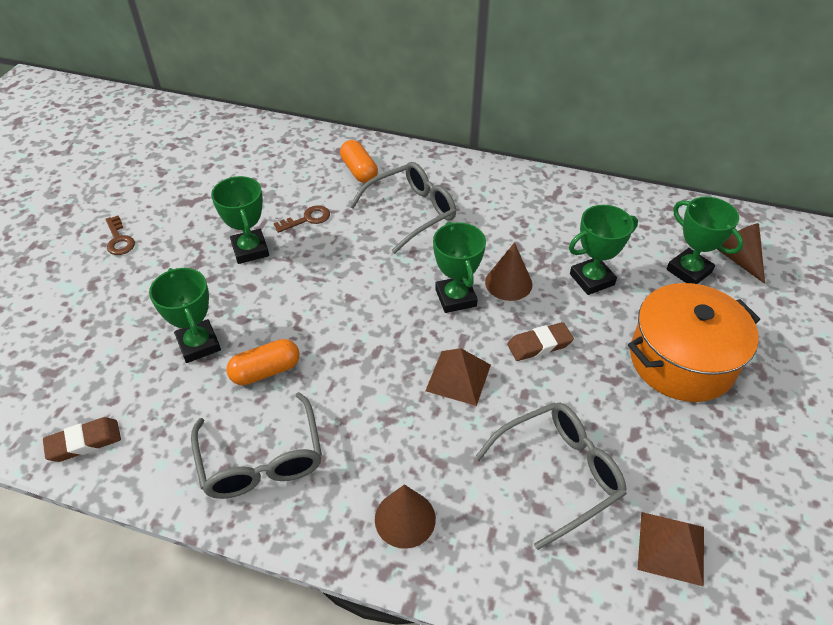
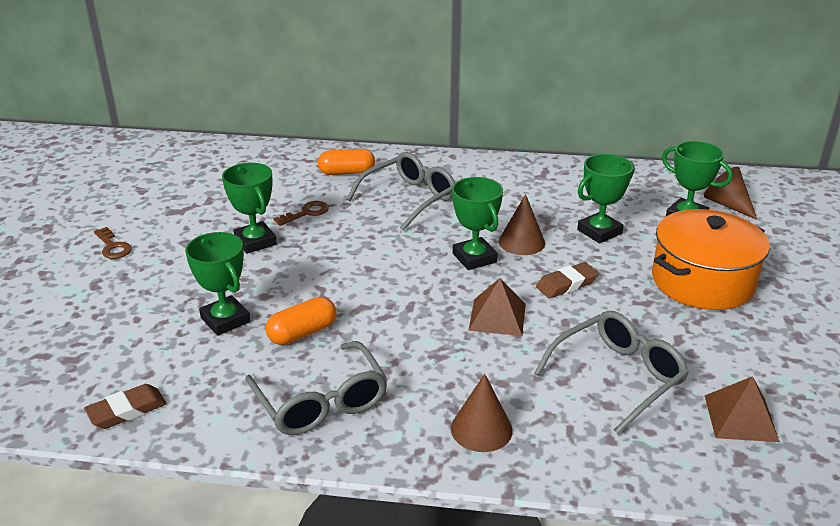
camera: 10 degrees left, 15 degrees down
orange capsule [340,140,378,183] -> orange capsule turned 60 degrees counterclockwise [318,149,375,175]

